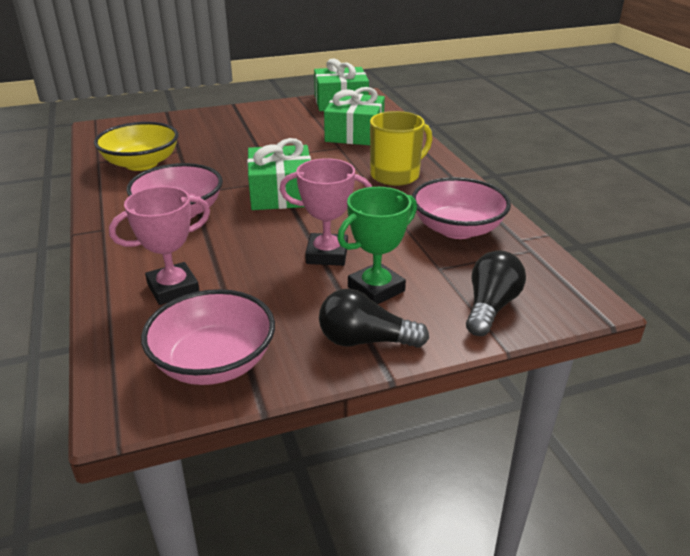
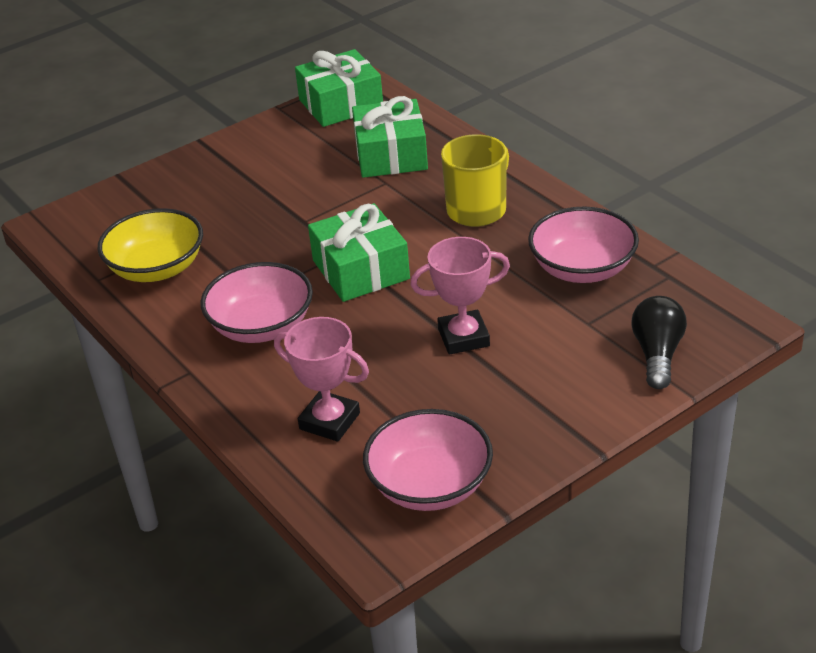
camera: 15 degrees left, 5 degrees up
pink trophy [109,186,210,305] -> pink trophy turned 75 degrees clockwise [274,317,369,442]
black light bulb [319,289,429,348] -> none
green trophy [337,187,417,304] -> none

